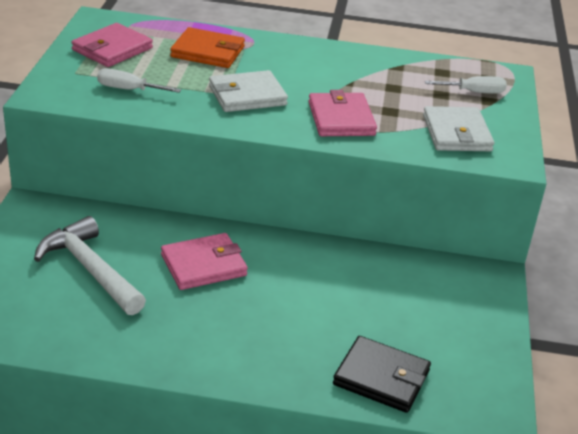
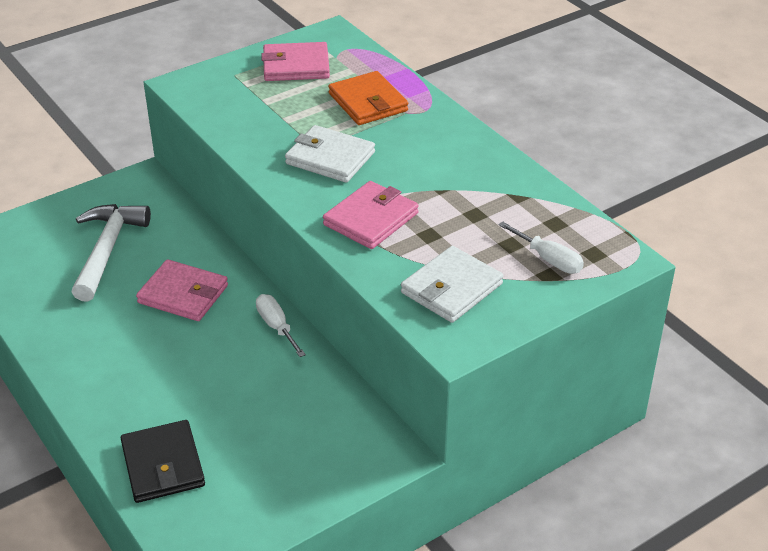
camera: 50 degrees right, 5 degrees up
white screwdriver [97,68,181,93] -> white screwdriver moved to [256,294,306,357]

